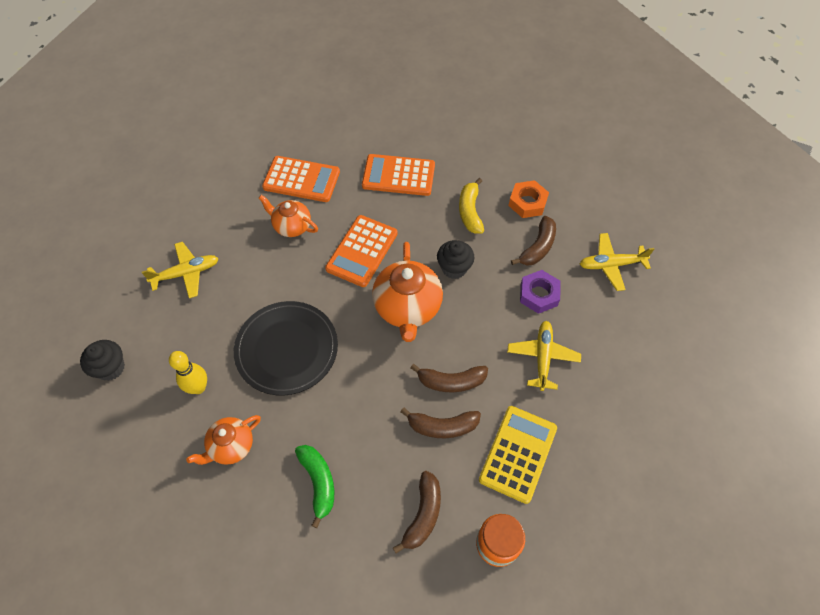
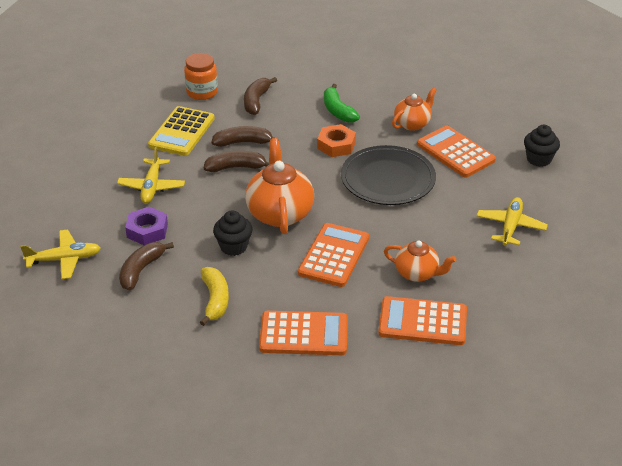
camera: 175 degrees right, 20 degrees down
yellow plane [142,242,219,298] -> yellow plane turned 135 degrees clockwise [476,197,548,246]
yellow bowling pin [169,351,207,394] -> orange calculator [417,125,496,178]
orange nut [508,180,549,218] -> orange nut moved to [317,124,356,157]

